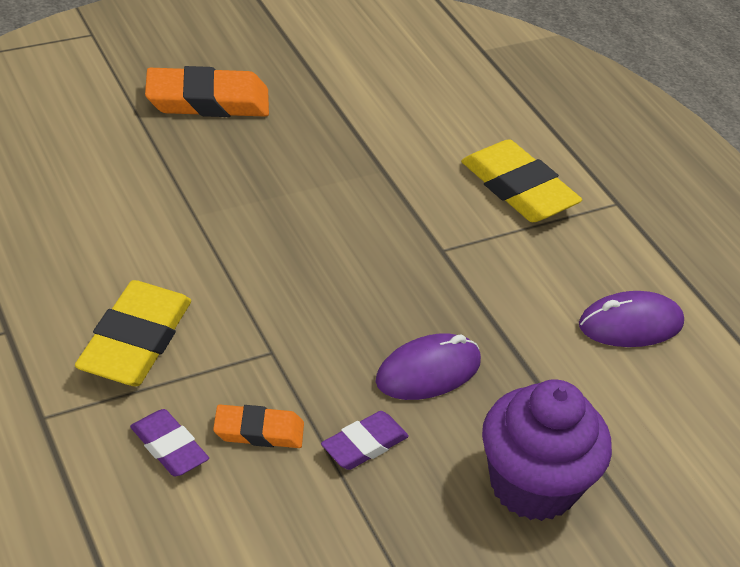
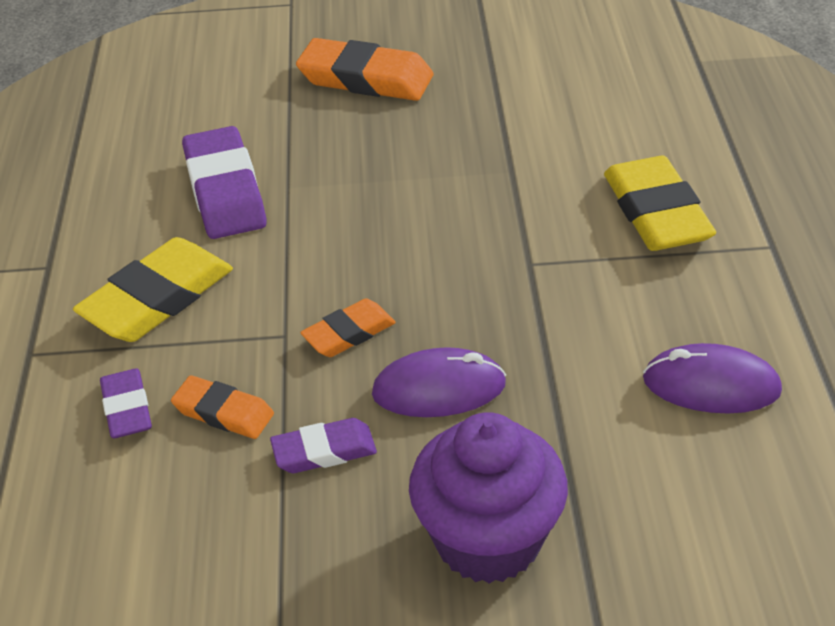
camera: 30 degrees right, 0 degrees up
none -> purple eraser [182,126,266,239]
none -> orange eraser [300,298,396,357]

